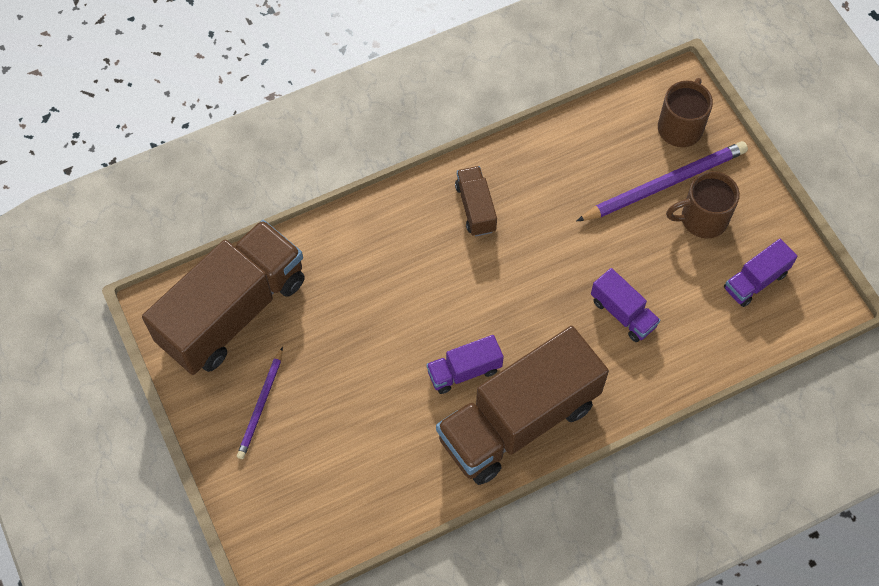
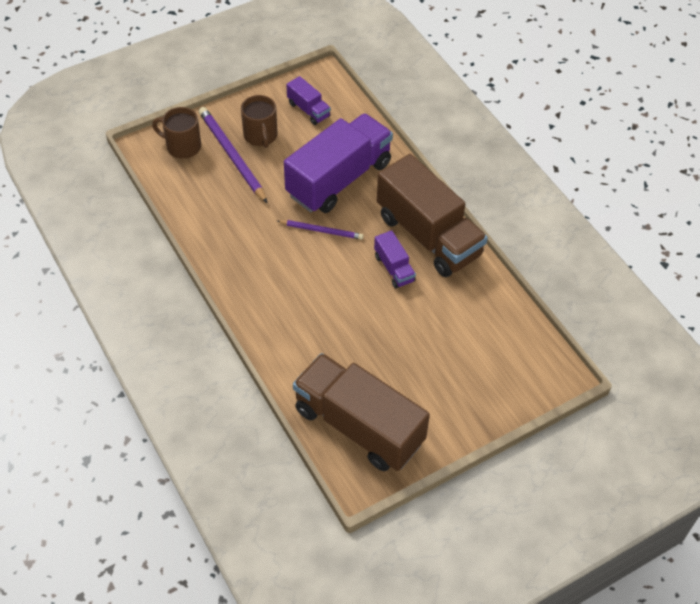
camera: 95 degrees left, 10 degrees down
purple pencil [237,347,283,459] -> purple pencil moved to [278,220,363,240]
brown truck [455,166,497,236] -> none
purple truck [591,268,660,342] -> purple truck [284,113,393,213], size x2.23

